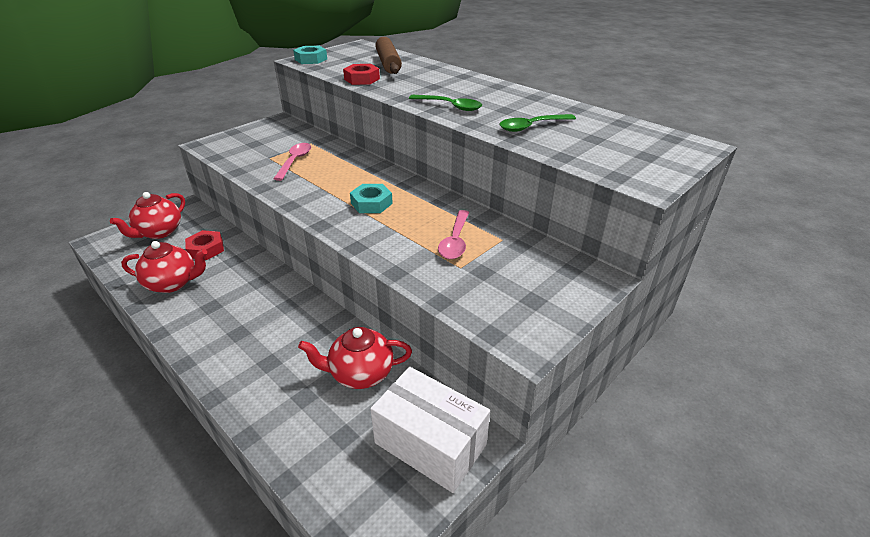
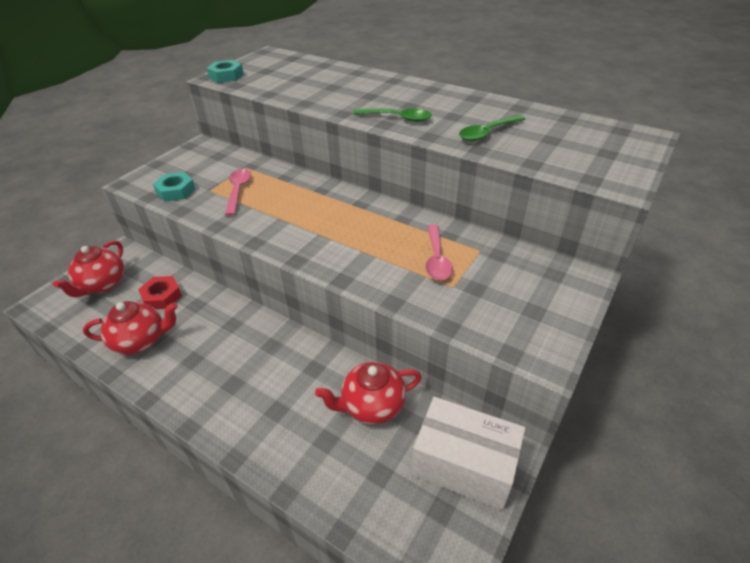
camera: 10 degrees left, 5 degrees up
red nut [343,64,380,85] -> none
turquoise nut [350,184,393,213] -> turquoise nut moved to [153,172,195,202]
brown rolling pin [376,37,402,74] -> none

